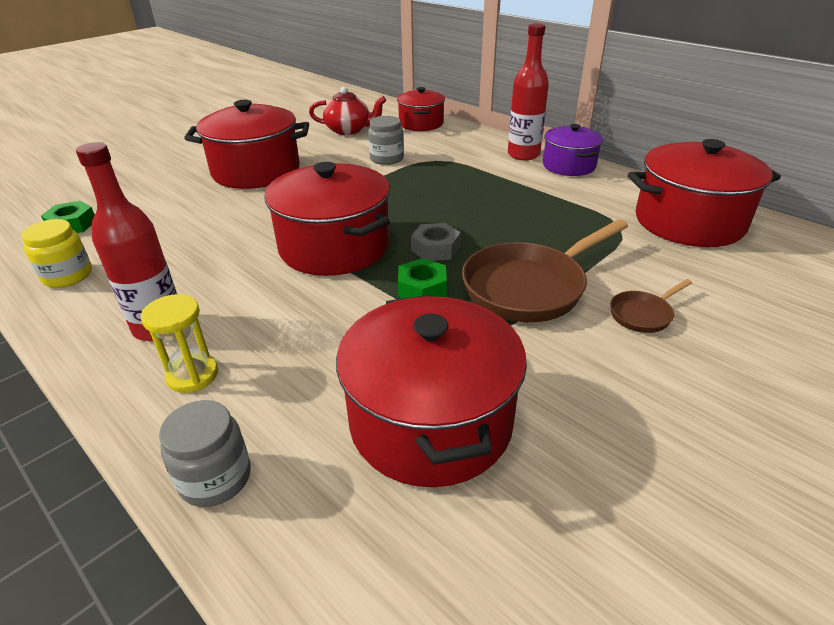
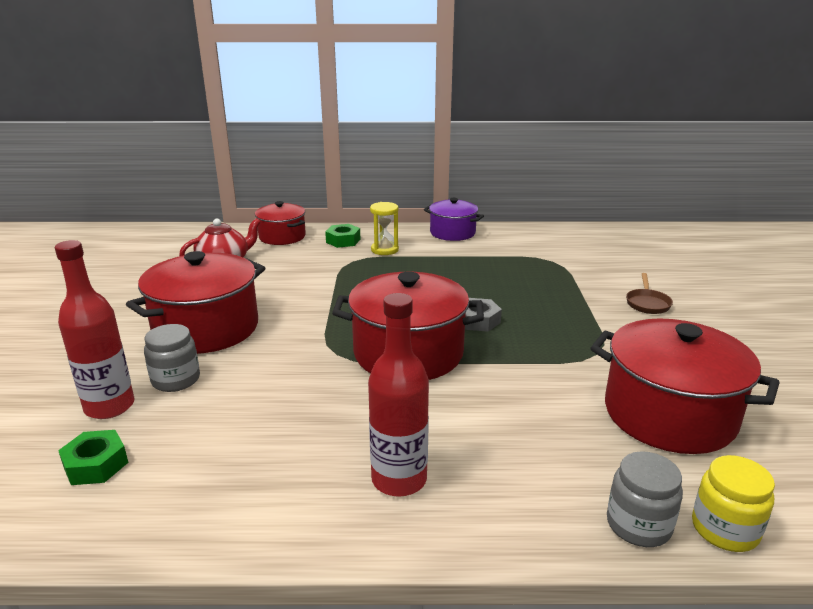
camera: 45 degrees left, 10 degrees down
yellow jar [21,219,92,288] -> yellow jar moved to [692,455,775,552]
yellow hourglass [141,294,218,393] -> yellow hourglass moved to [370,202,399,255]
grey jar [368,116,404,165] -> grey jar moved to [144,324,200,392]
green nut [398,258,447,298] -> green nut moved to [325,224,361,248]
brown pan [462,219,628,322] -> none
red bottle [508,23,549,160] -> red bottle moved to [55,240,135,419]
red pot [628,139,781,247] -> none

